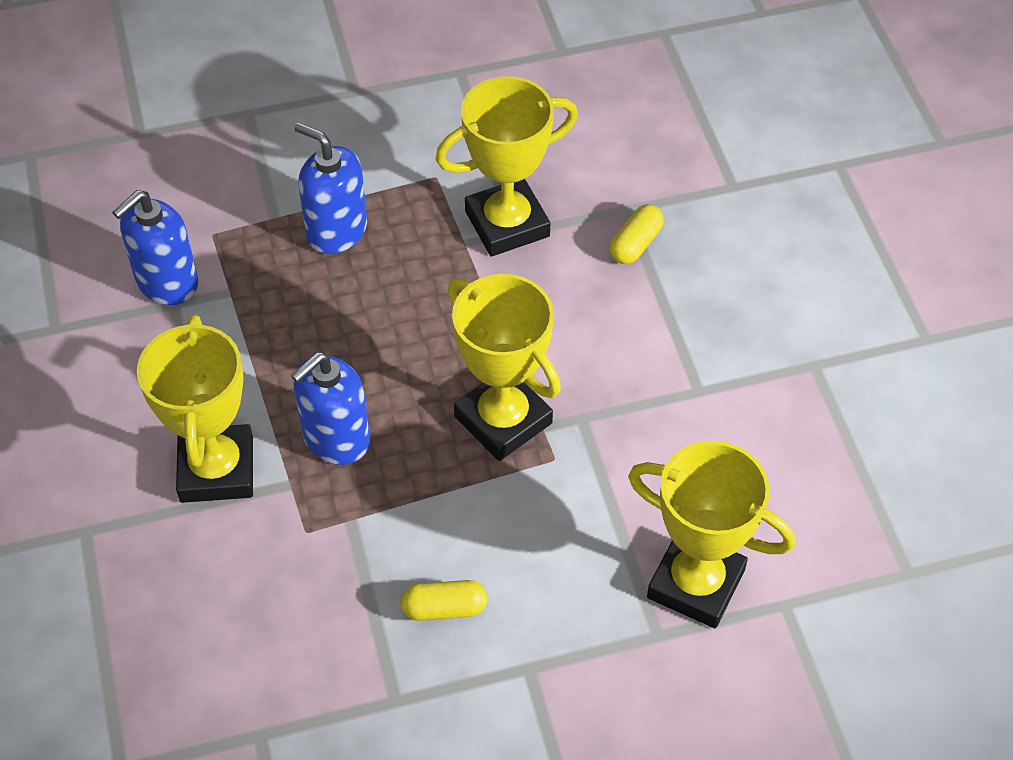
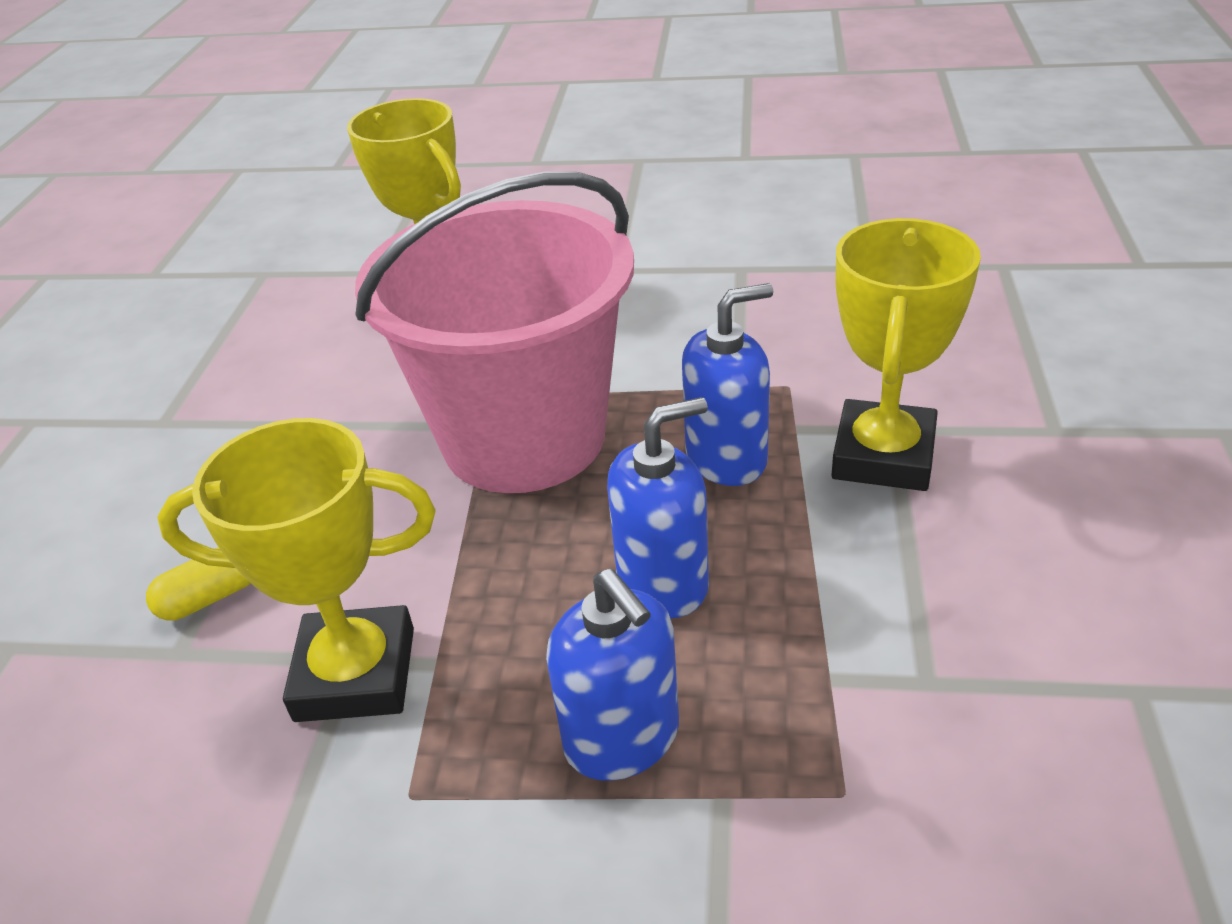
camera: 155 degrees left, 15 degrees down
blue soap dispenser [112,190,198,305] -> blue soap dispenser moved to [607,397,709,618]
yellow capsule [400,580,487,621] -> none
yellow trophy [448,274,561,461] -> pink bucket [355,172,634,493]

